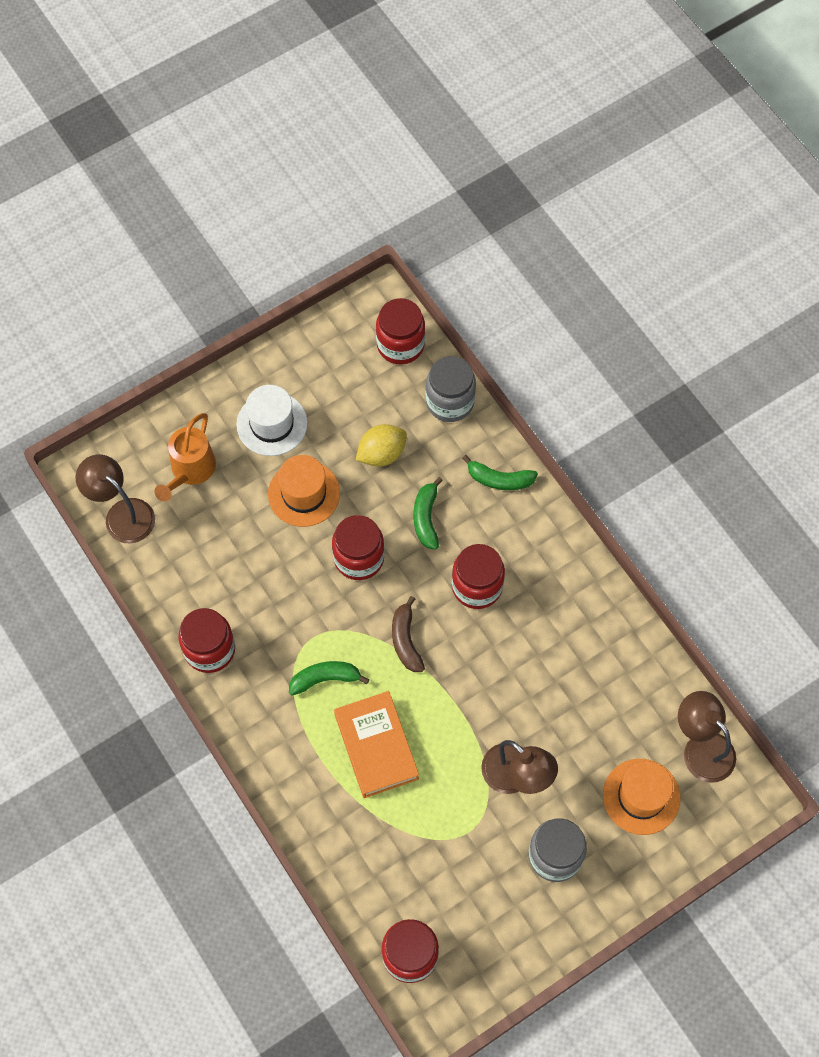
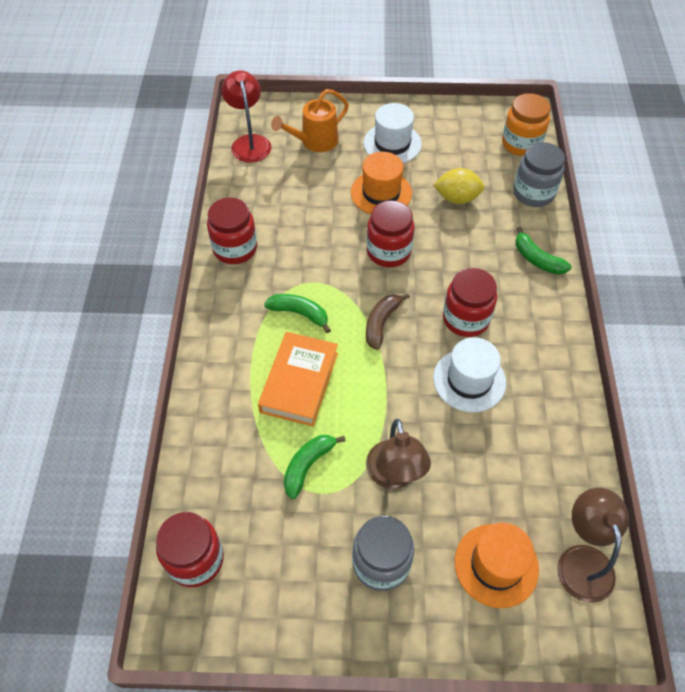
camera: 35 degrees right, 10 degrees down
brown lamp [76,455,155,543] -> red lamp [221,70,271,163]
red jar [376,298,425,365] -> orange jar [502,93,550,156]
green banana [413,477,443,550] -> green banana moved to [284,435,345,499]
none -> white hat [433,337,506,413]

